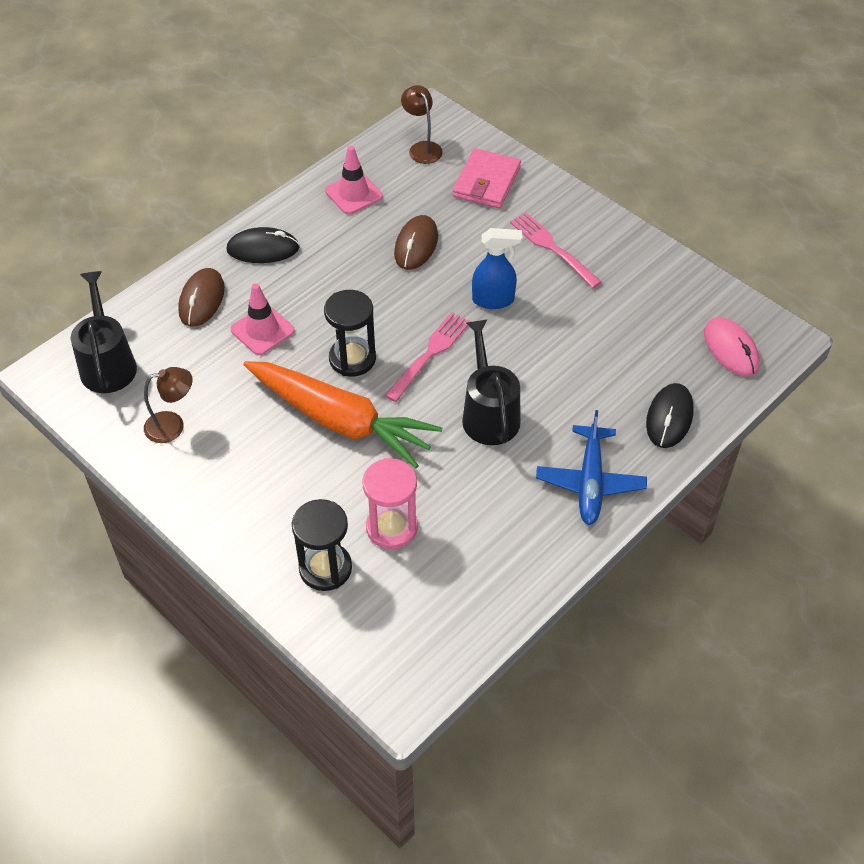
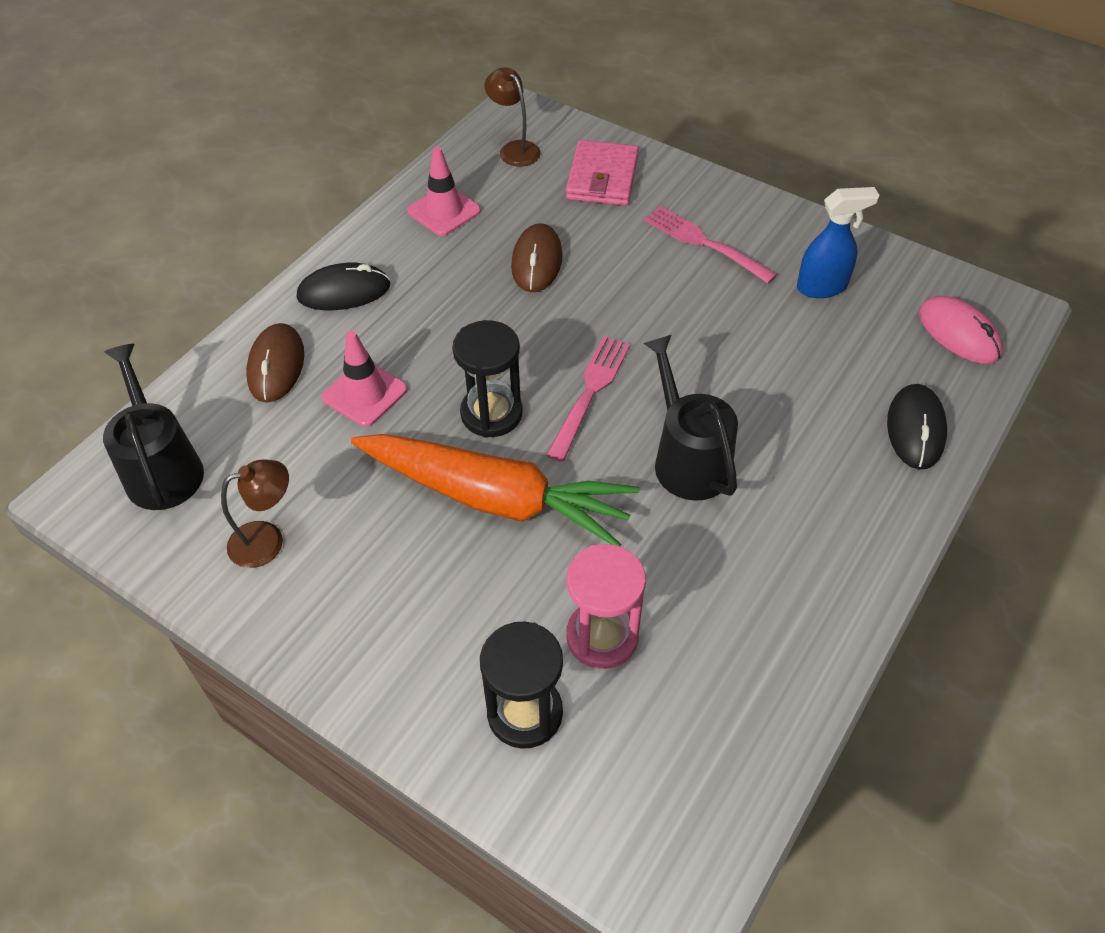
camera: 10 degrees left, 0 degrees up
blue spray bottle [472,228,522,309] -> blue spray bottle moved to [797,187,879,298]
blue plane [536,410,647,525] -> none

